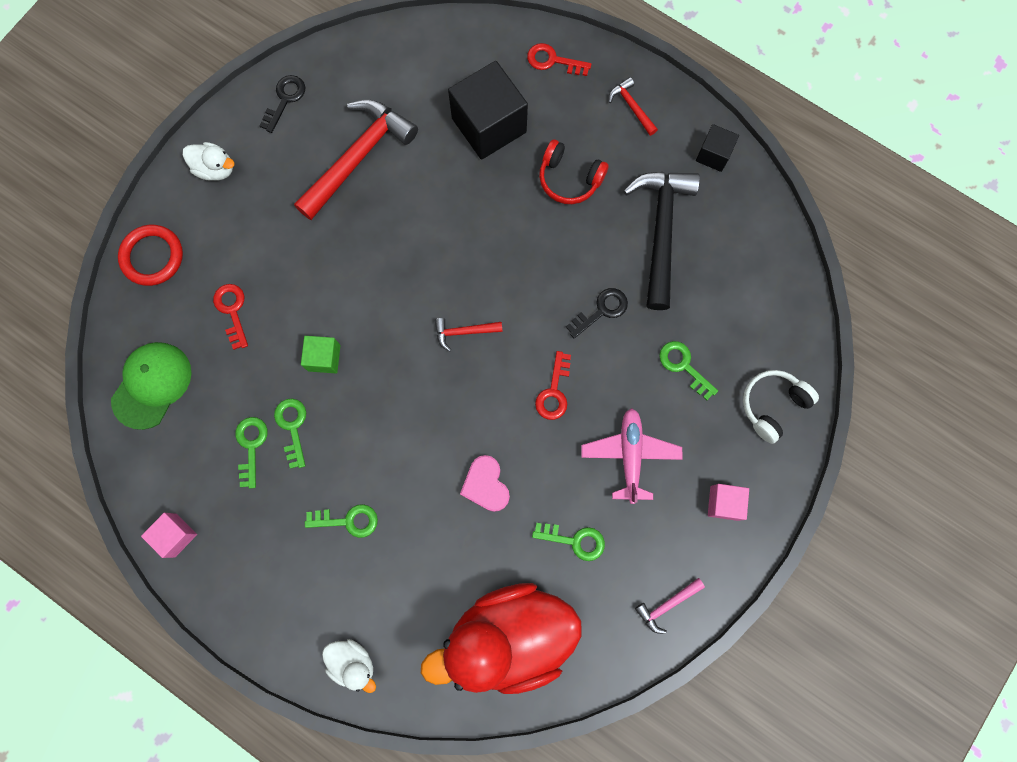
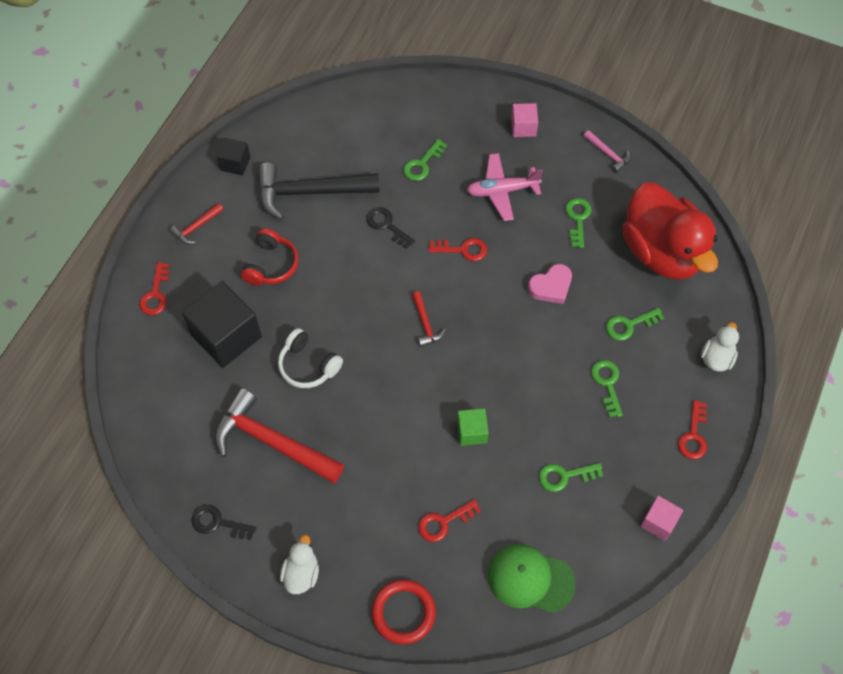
camera: 100 degrees left, 15 degrees down
green key [274,398,306,469] -> green key moved to [606,308,664,340]
white headphones [743,370,819,444] -> white headphones moved to [278,328,343,388]
none -> red key [678,400,707,459]

